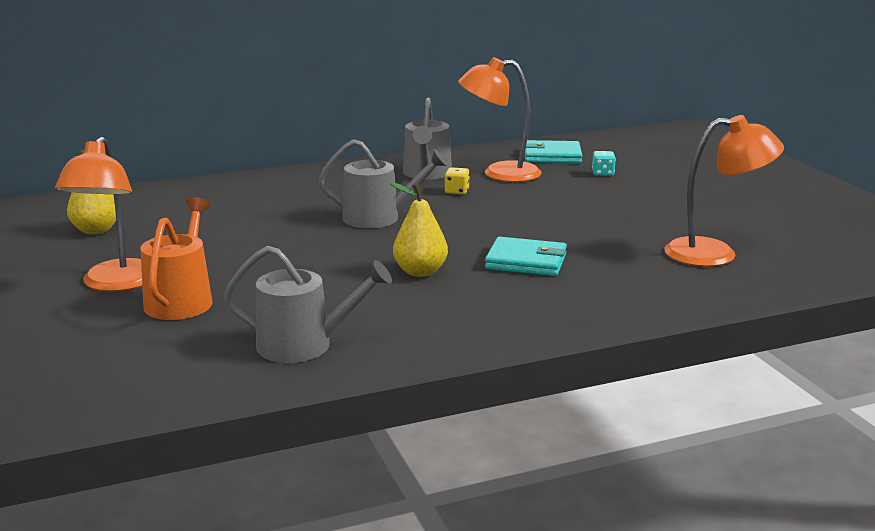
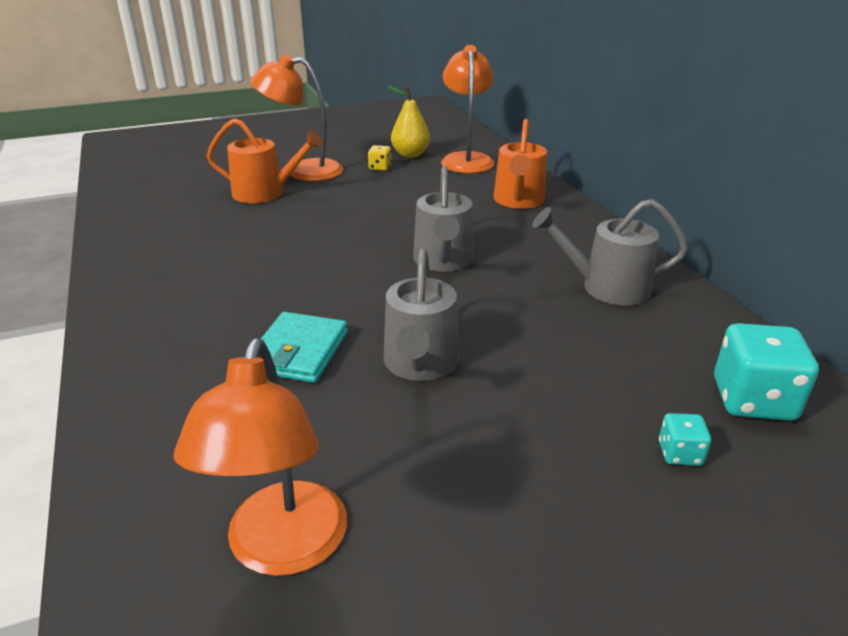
camera: 90 degrees right, 10 degrees up
grey watering can [223,246,392,363] -> grey watering can moved to [384,249,460,381]
yellow pear [389,182,448,277] -> none
yellow dice [445,167,470,194] -> yellow dice moved to [368,145,391,171]
orange lamp [458,57,541,182] -> orange lamp moved to [441,45,494,173]
turquoise wallet [525,140,582,163] -> turquoise dice [714,323,819,421]
none -> orange watering can [493,119,547,209]

